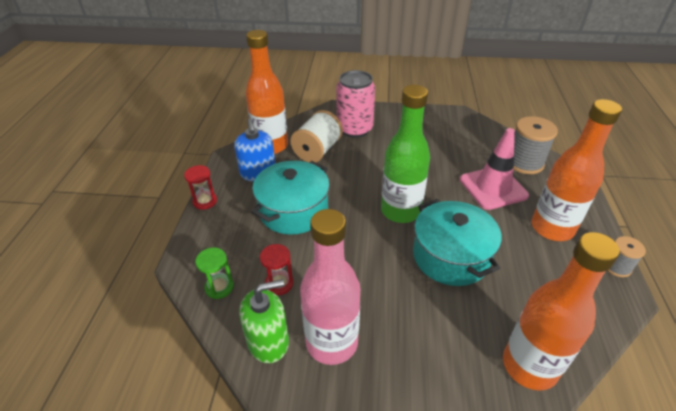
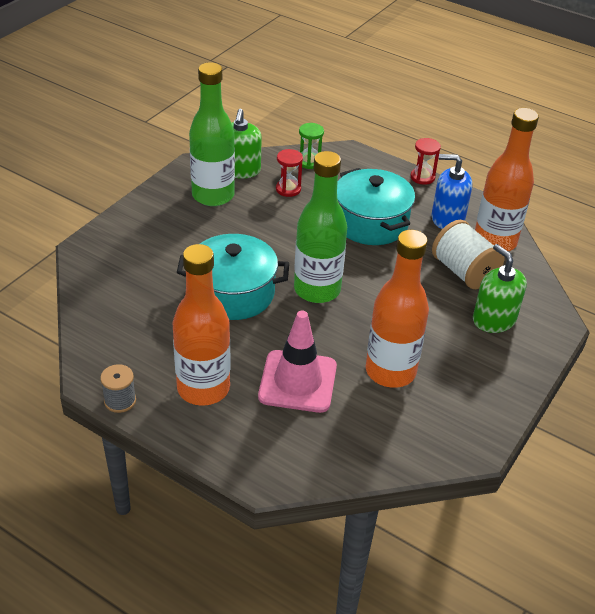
camera: 115 degrees right, 0 degrees up
pink bottle [300,209,360,365] -> green bottle [189,62,235,206]
pink can [336,70,375,138] -> green soap dispenser [473,244,527,333]
orange bottle [503,232,620,390] -> orange bottle moved to [366,230,429,388]
grey spool [513,116,558,174] -> none

